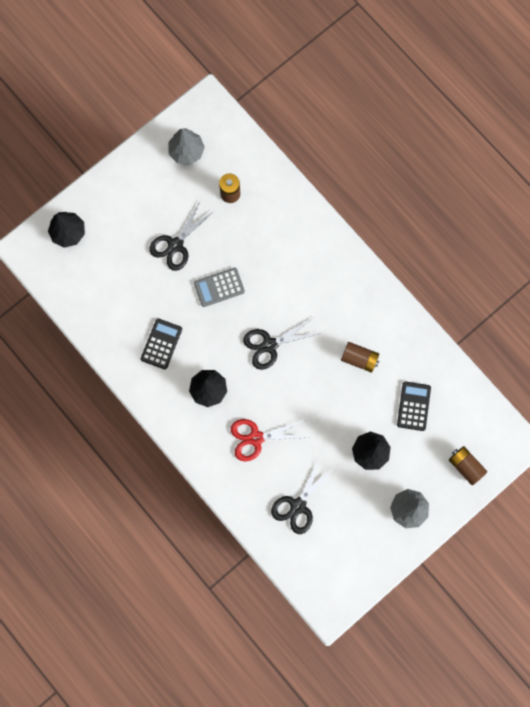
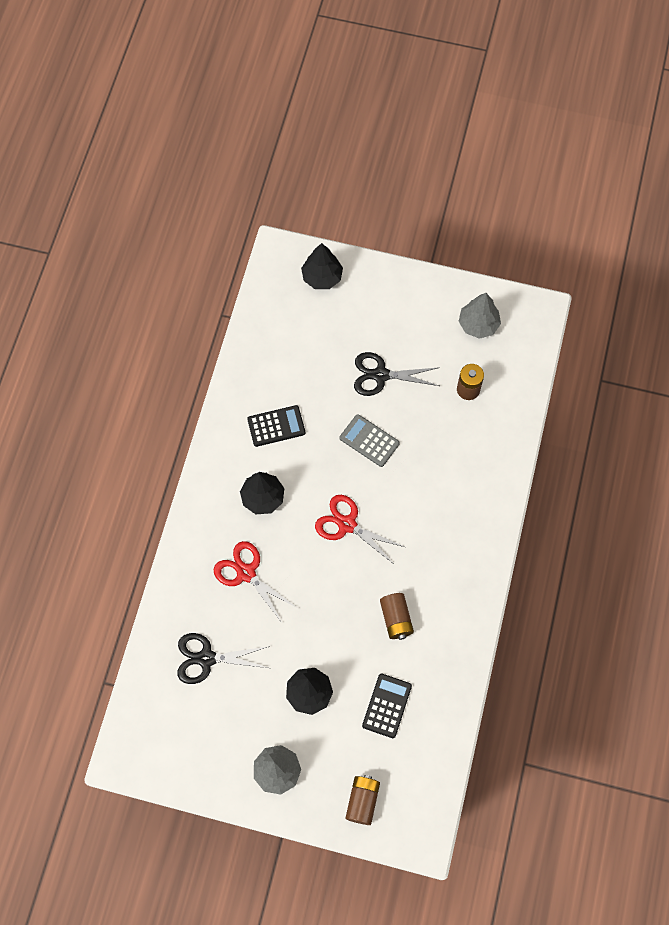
camera: 55 degrees right, 10 degrees down
black scissors [243,317,321,370] -> red scissors [315,495,404,564]
black calculator [397,382,431,431] -> black calculator turned 45 degrees counterclockwise [362,674,412,738]

